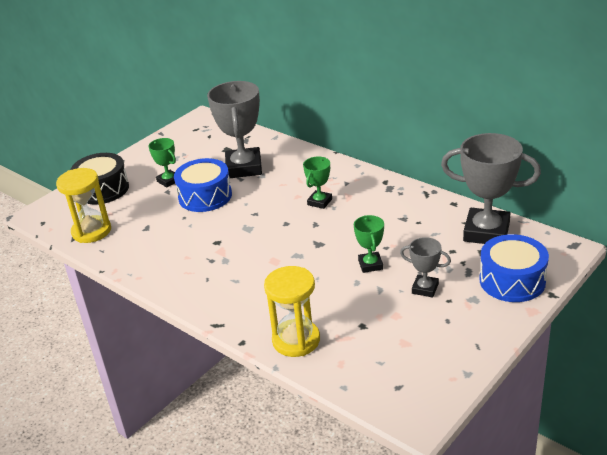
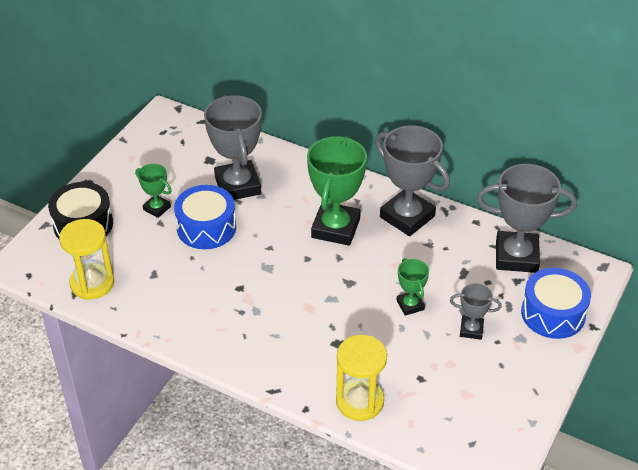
camera: 15 degrees left, 10 degrees up
green trophy [303,157,332,209] -> green trophy [307,136,367,246], size x1.99
none -> grey trophy [375,126,450,236]

